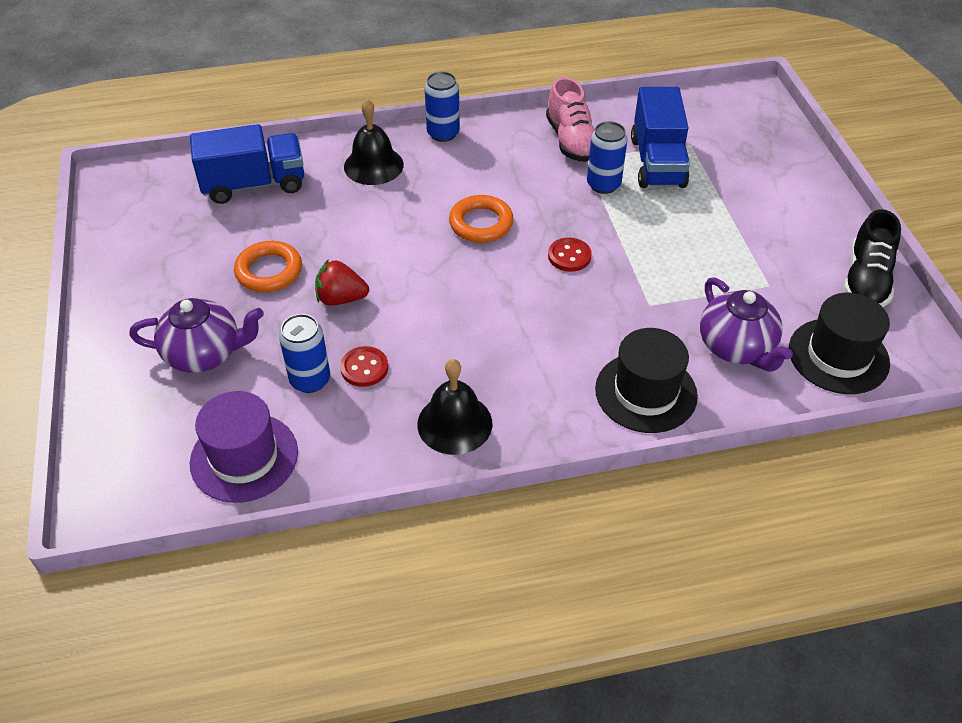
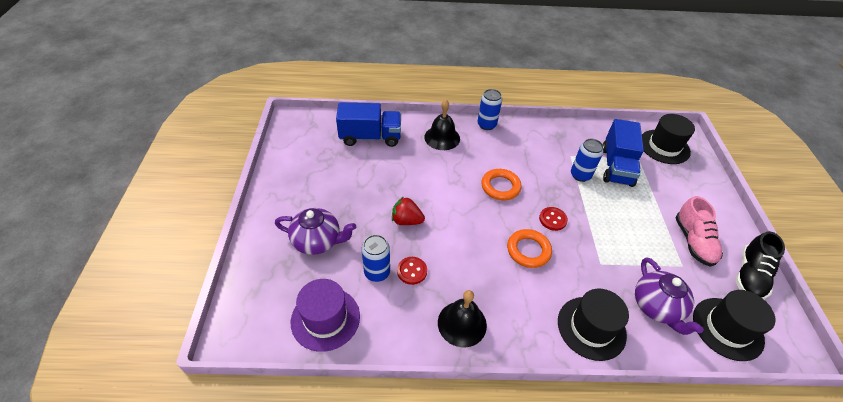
camera: 10 degrees right, 0 degrees up
orange ring [234,241,302,292] -> orange ring moved to [507,229,552,268]
pink shoe [546,77,595,162] -> pink shoe moved to [675,196,723,267]
none -> black hat [642,114,695,164]

